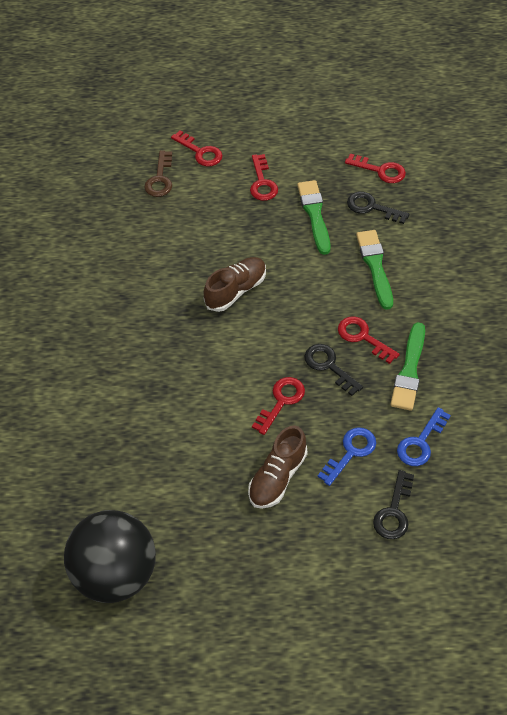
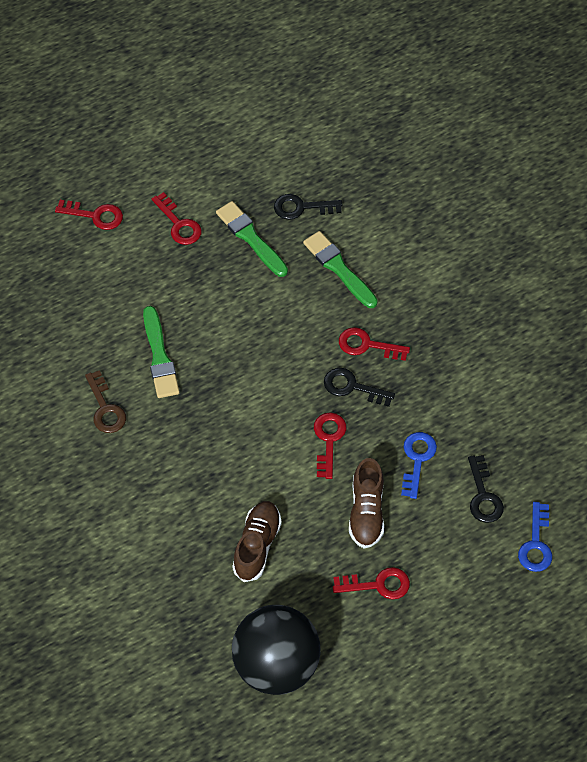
camera: 30 degrees left, 5 degrees up
brown key [144,150,172,197] -> brown key moved to [85,370,126,433]
brown shoe [203,257,266,312] -> brown shoe moved to [232,501,282,582]
red key [345,153,406,183] -> red key moved to [333,567,410,599]
green brush [390,322,425,411] -> green brush moved to [143,306,180,398]
blue key [397,407,451,466] -> blue key moved to [518,502,552,572]

